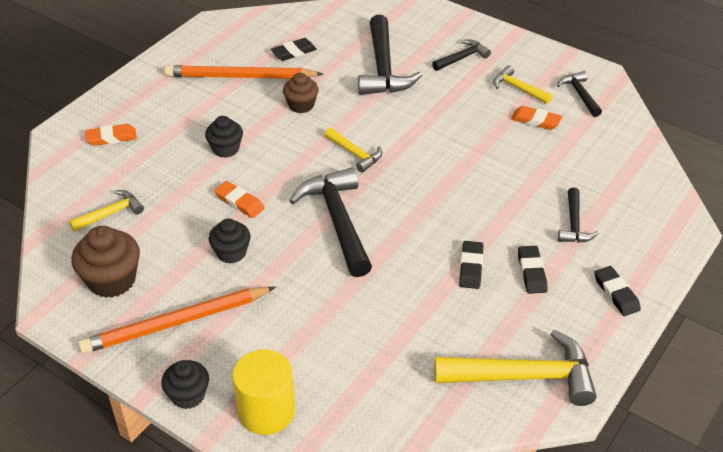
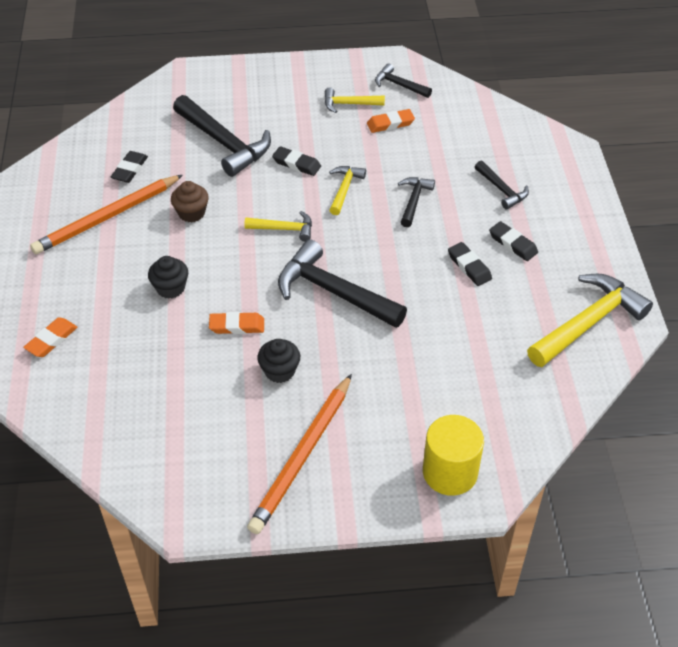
camera: 40 degrees left, 5 degrees up
yellow hammer [69,190,144,232] -> yellow hammer moved to [329,166,366,215]
brown cupcake [71,226,140,298] -> none
black cupcake [161,360,209,409] -> none
black hammer [432,39,491,71] -> black hammer moved to [398,177,435,227]
black eraser [595,266,641,316] -> black eraser moved to [272,146,321,176]

